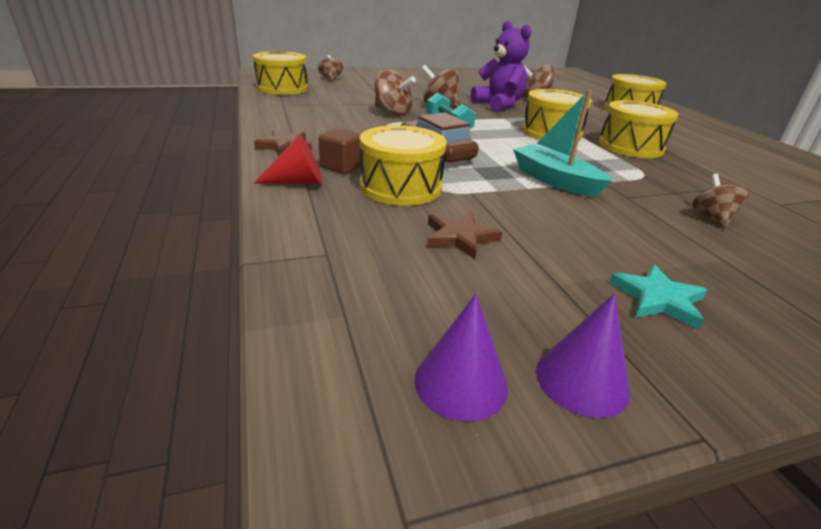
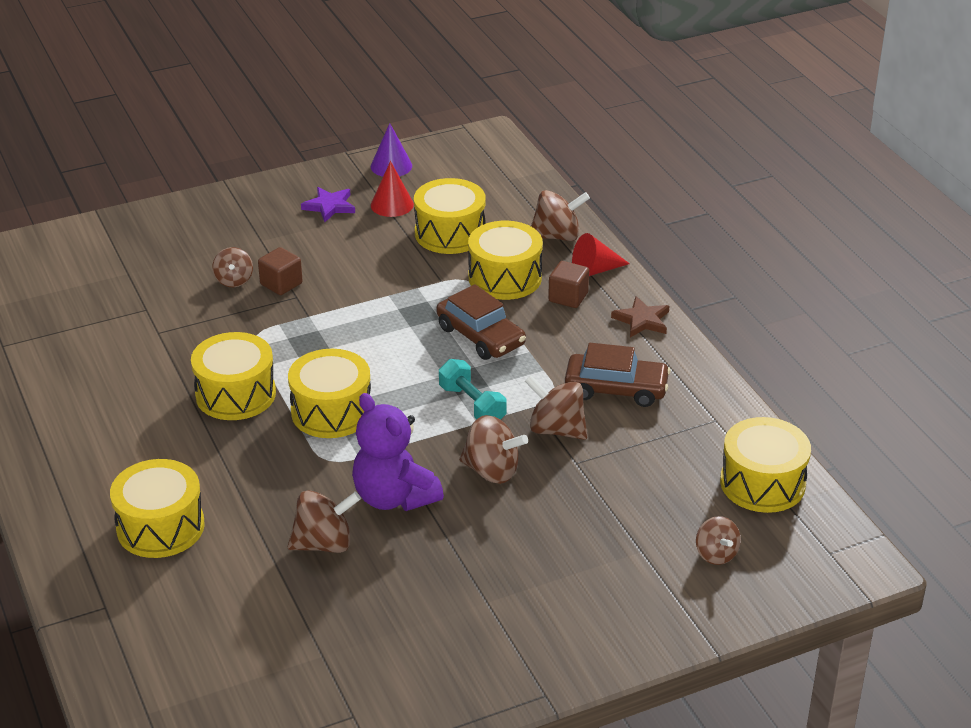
camera: 175 degrees right, 5 degrees up
purple cone [415,294,508,422] -> none
brown star [427,212,502,259] -> yellow drum [414,178,486,254]
turquoise boat [513,90,612,198] -> none
turquoise star [609,265,707,330] -> purple star [301,187,355,222]
none -> brown cube [258,247,303,295]
none -> red cone [371,161,414,217]
none -> brown spinning top [531,190,590,241]
none -> brown car [565,343,671,407]

